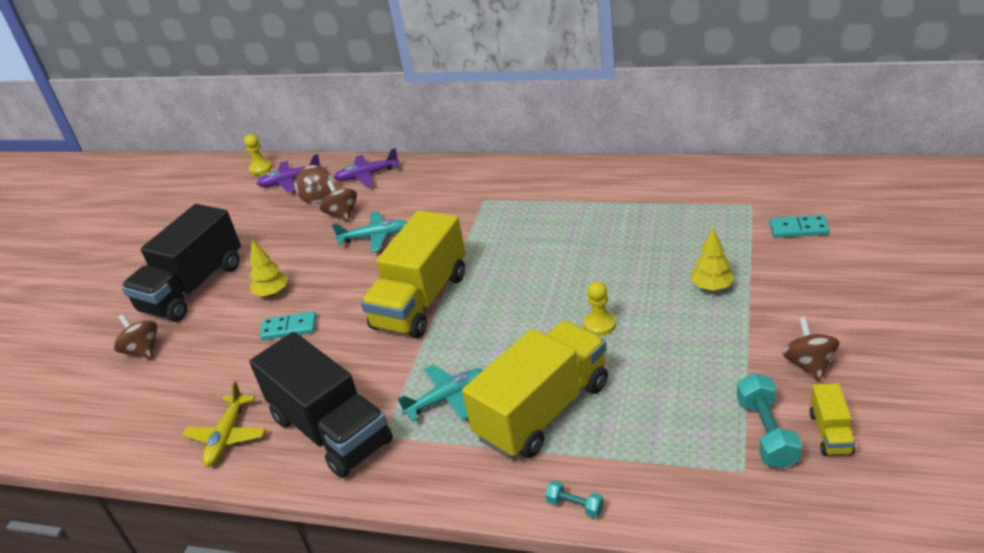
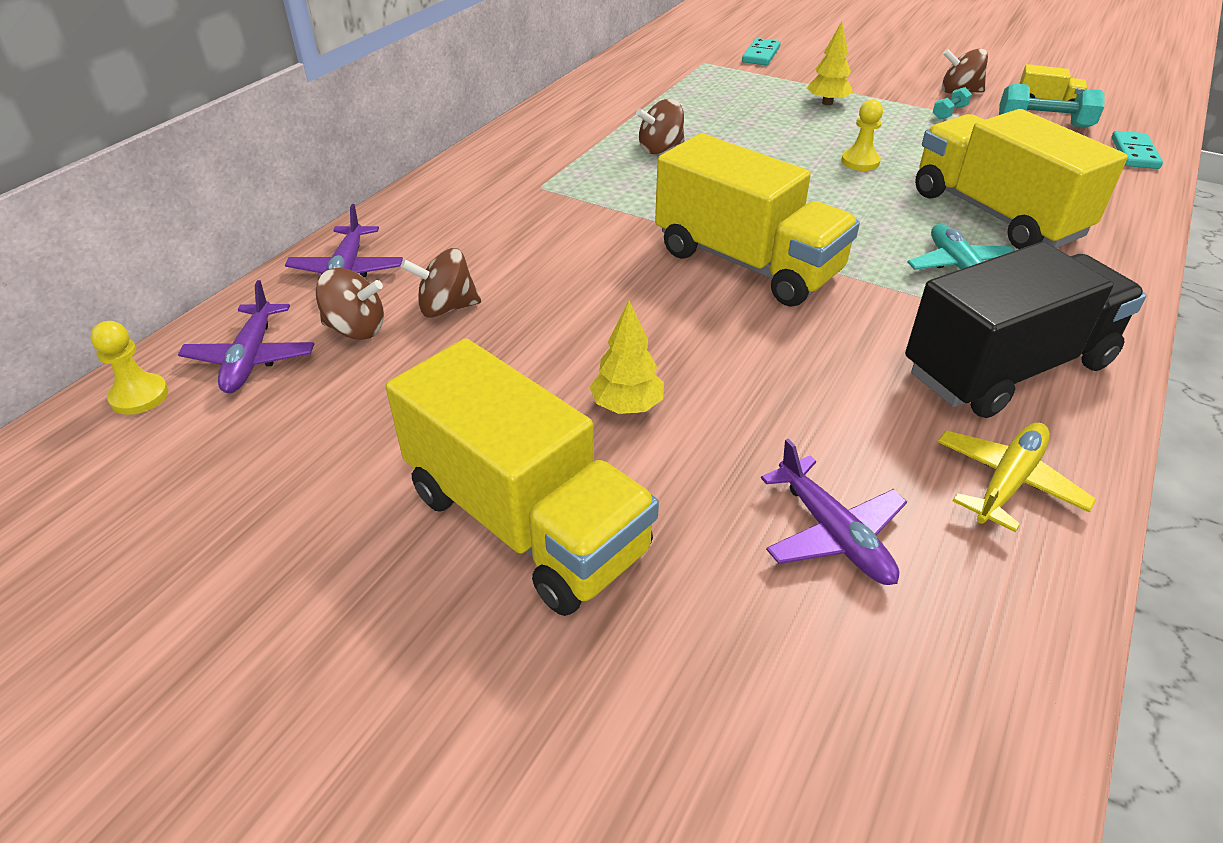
camera: 80 degrees left, 5 degrees up
brown spinning top [113,314,157,360] -> brown spinning top moved to [636,99,684,154]
black truck [121,204,241,322] -> yellow truck [386,338,659,616]
yellow plane [182,381,266,467] -> yellow plane turned 75 degrees counterclockwise [938,423,1097,532]
turquoise domino [260,311,317,340] -> turquoise domino moved to [1111,131,1163,169]
turquoise plane [332,211,407,252] -> none
turquoise dumbbell [545,481,604,518] -> turquoise dumbbell moved to [933,87,972,120]
none -> purple plane [761,439,907,585]

